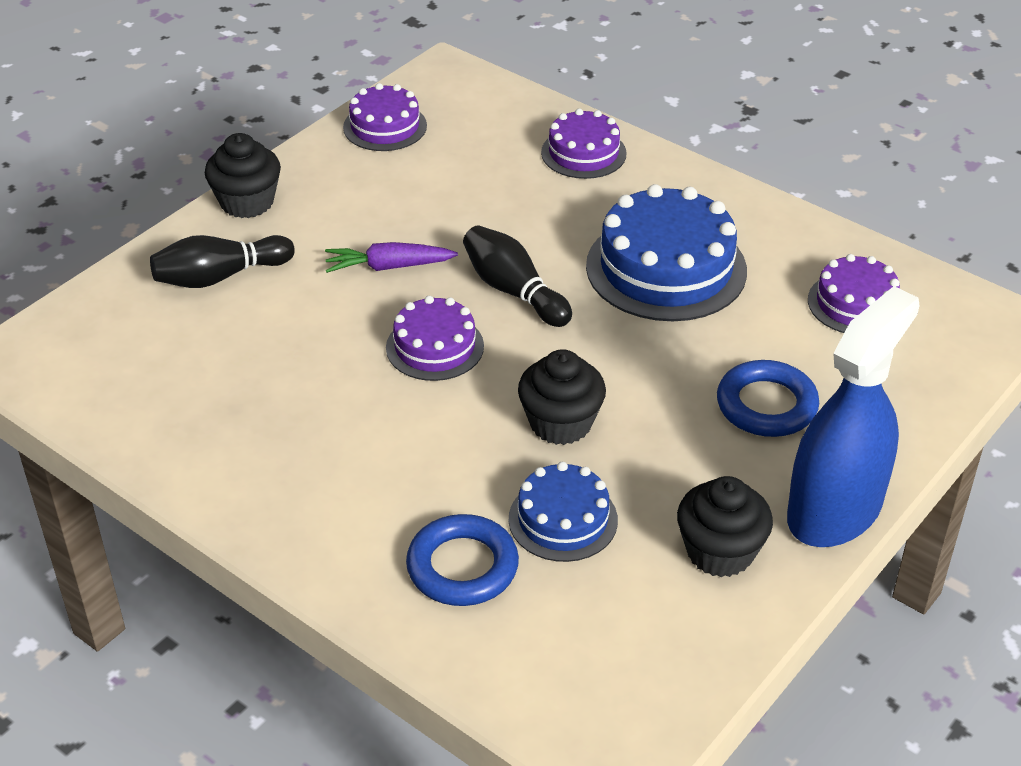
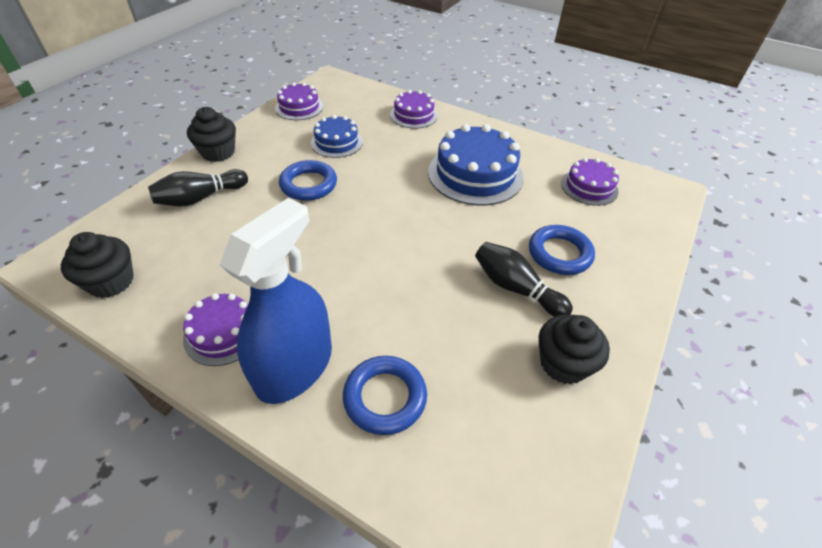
camera: 10 degrees left, 5 degrees up
purple carrot [325,242,458,273] -> blue ring [279,160,337,201]
purple cake [386,296,484,381] -> purple cake moved to [183,293,248,366]
black bowling pin [463,225,572,327] -> black bowling pin moved to [475,242,573,317]
blue cake [509,462,618,562] -> blue cake moved to [311,115,363,158]
black cupcake [518,349,606,445] -> black cupcake moved to [61,232,133,298]
blue spray bottle [787,286,920,547] -> blue spray bottle moved to [220,198,332,404]

